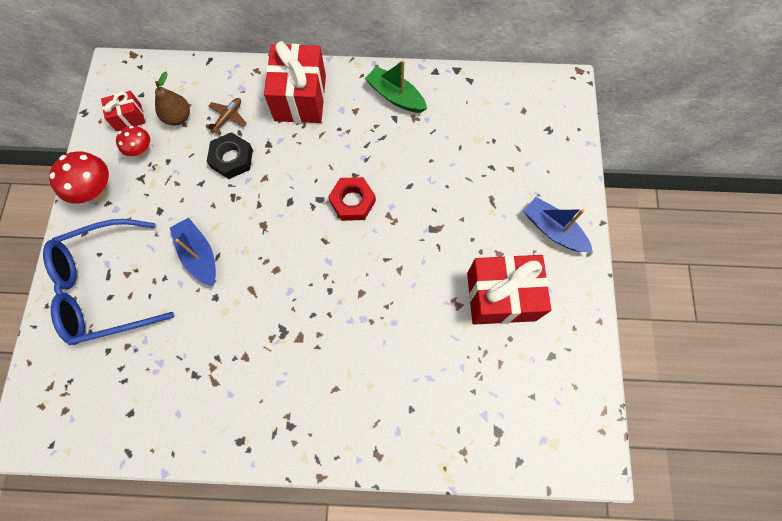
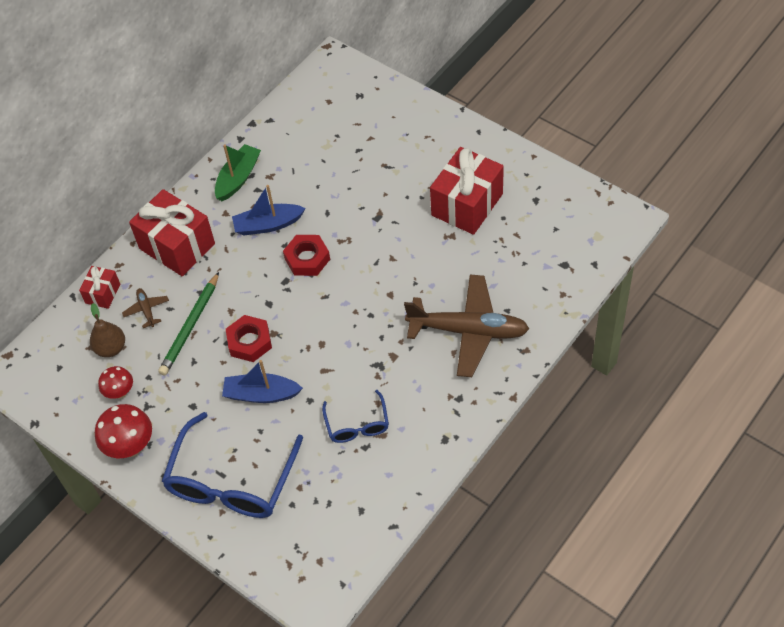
camera: 50 degrees left, 15 degrees down
red gift [101,91,145,131] -> red gift moved to [79,266,120,309]
black nut [207,132,253,179] -> green pencil [158,272,219,376]
green boat [365,60,427,113] -> green boat turned 135 degrees clockwise [215,144,261,201]
blue boat [523,197,593,252] -> blue boat moved to [232,185,306,235]
none -> red nut [226,315,272,362]
none -> blue glasses [322,390,389,443]
none -> brown plane [404,275,529,377]

